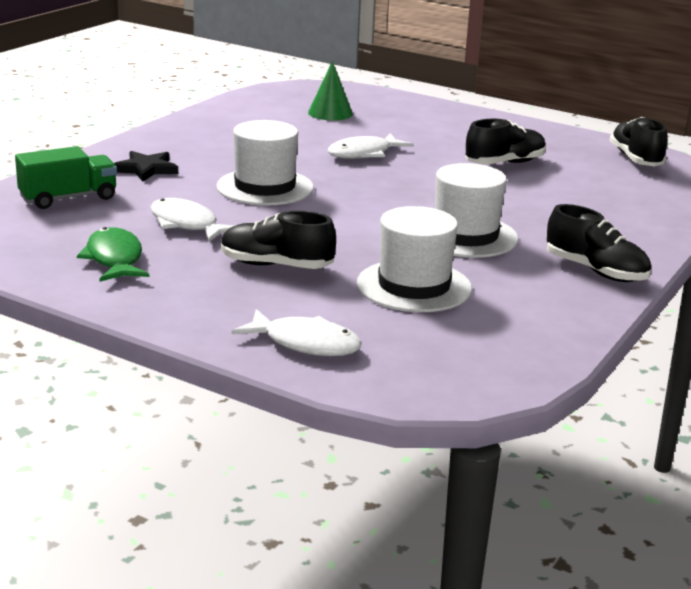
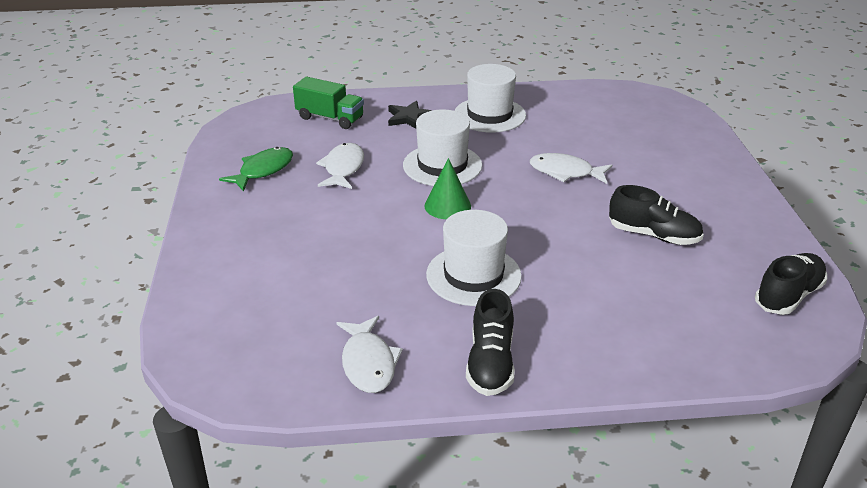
camera: 55 degrees right, 10 degrees up
black shoe [221,211,336,269] -> none
white fish [231,309,362,356] -> white fish moved to [336,316,403,393]
green cone [308,61,353,120] -> green cone moved to [424,158,471,219]
white hat [357,206,472,312] -> white hat moved to [455,64,526,133]

